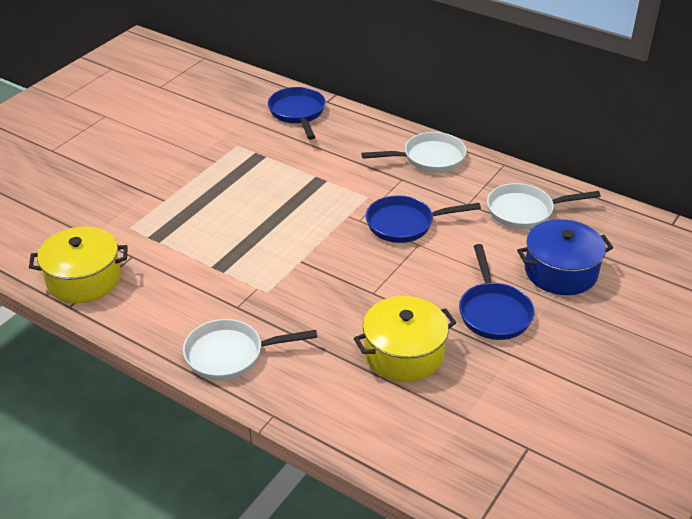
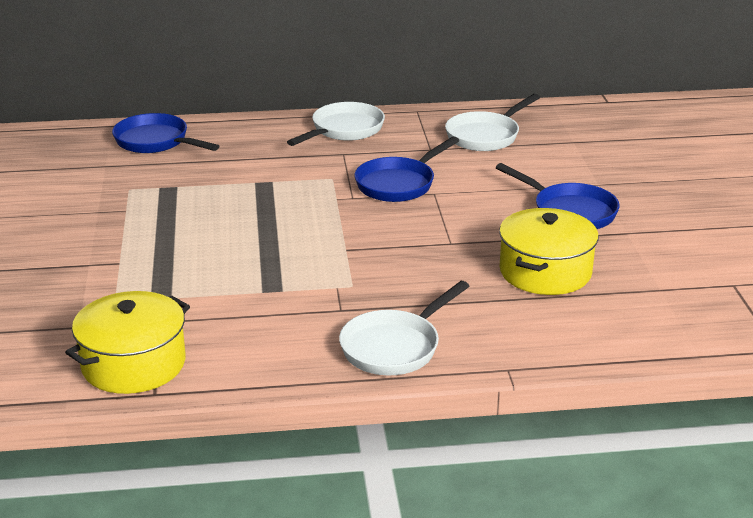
camera: 40 degrees left, 10 degrees down
blue pot [517,219,613,295] -> none

